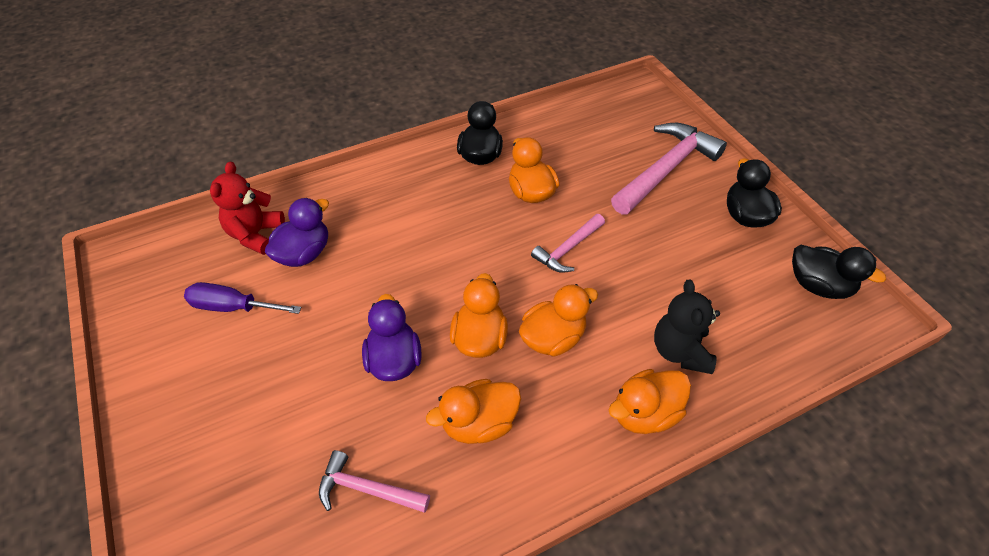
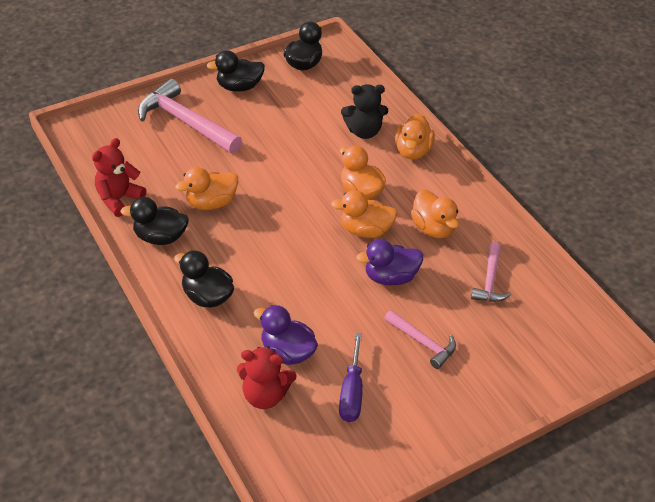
camera: 95 degrees left, 5 degrees down
pink hammer [531,214,605,273] -> pink hammer moved to [384,310,456,369]
orange duck [609,369,691,434] -> orange duck turned 45 degrees clockwise [395,114,435,160]
none -> red teddy bear [92,138,146,217]
none -> black duck [174,250,234,308]

